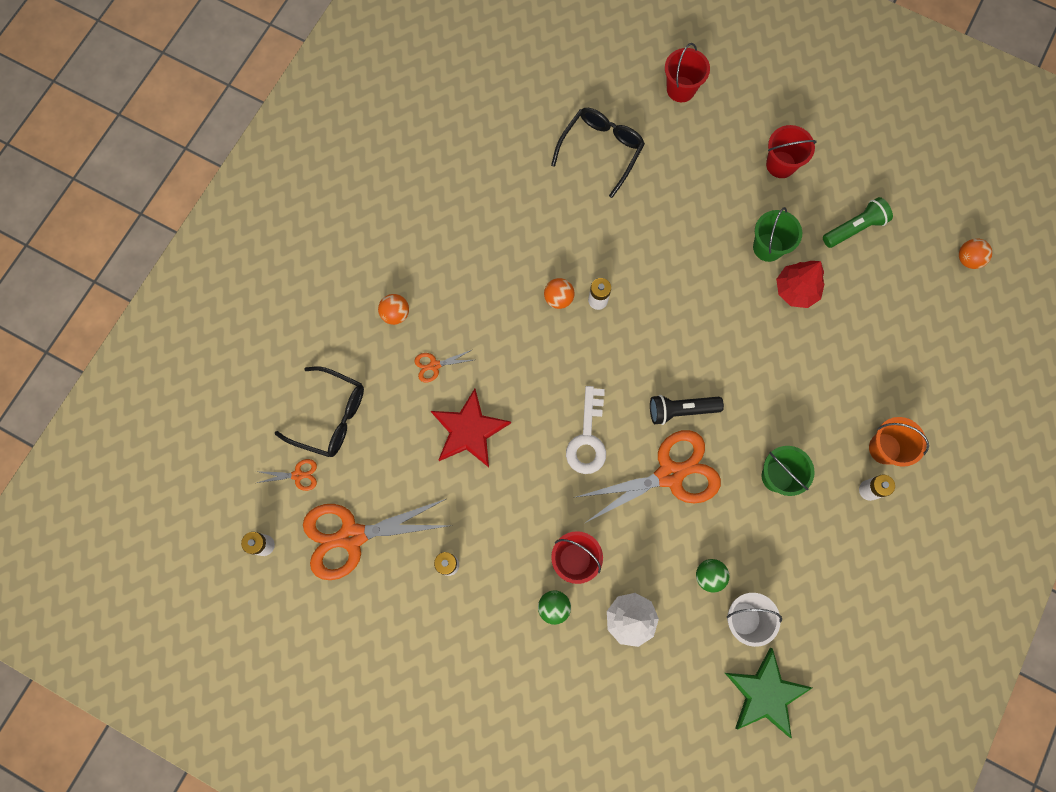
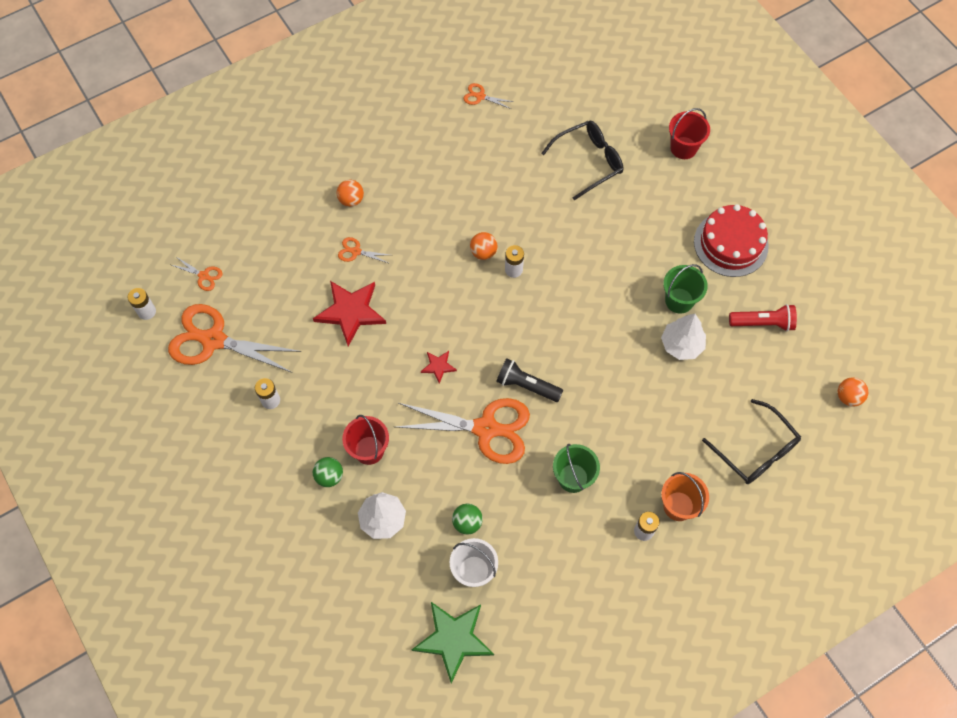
camera: 30 degrees right, 10 degrees down
black glasses [274,366,364,457] -> black glasses moved to [702,399,801,484]
white key [566,386,606,474] -> red star [421,351,457,384]
red bucket [766,125,817,178] -> red cake [694,204,769,277]
red tree [776,261,825,308] -> white tree [661,314,706,360]
green flashlight [823,197,893,248] -> red flashlight [729,304,797,331]
none -> orange scissors [463,83,513,109]

